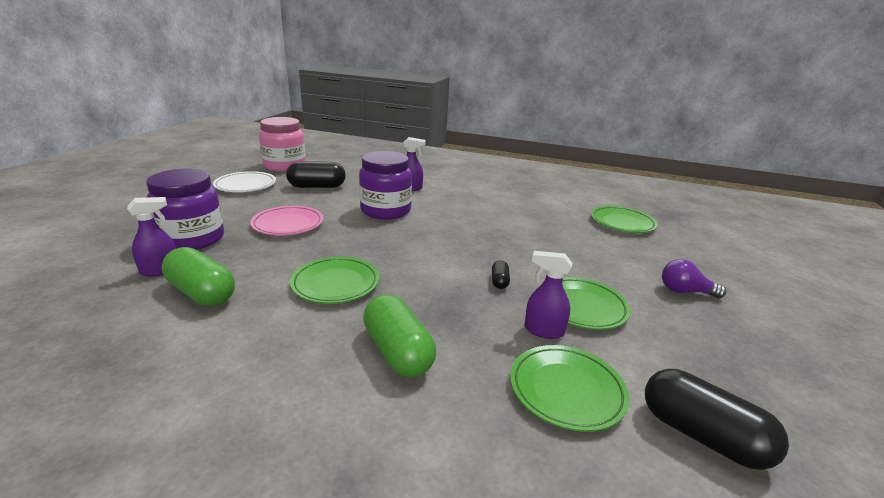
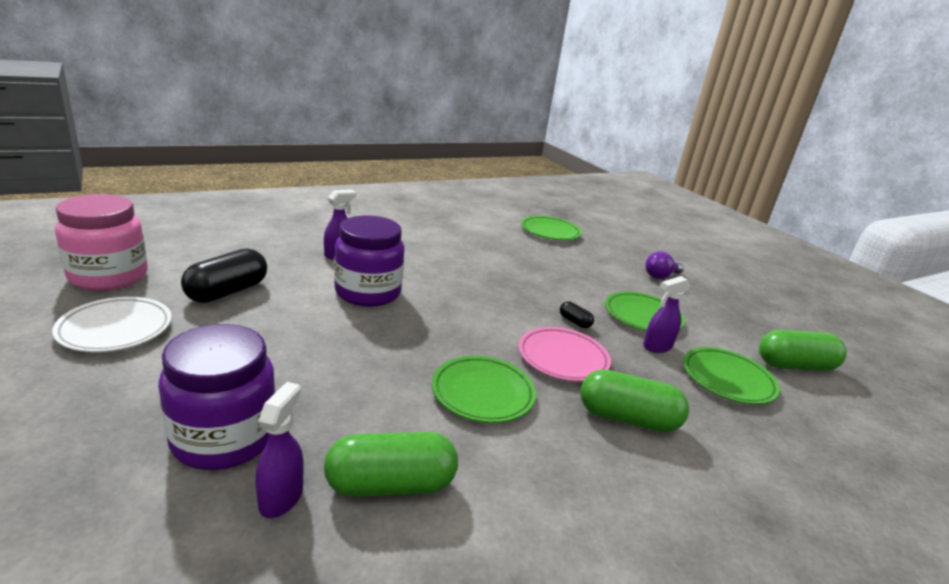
camera: 50 degrees left, 0 degrees up
pink plate [250,206,324,236] -> pink plate moved to [518,327,611,382]
black capsule [645,369,789,470] -> green capsule [759,330,847,371]

